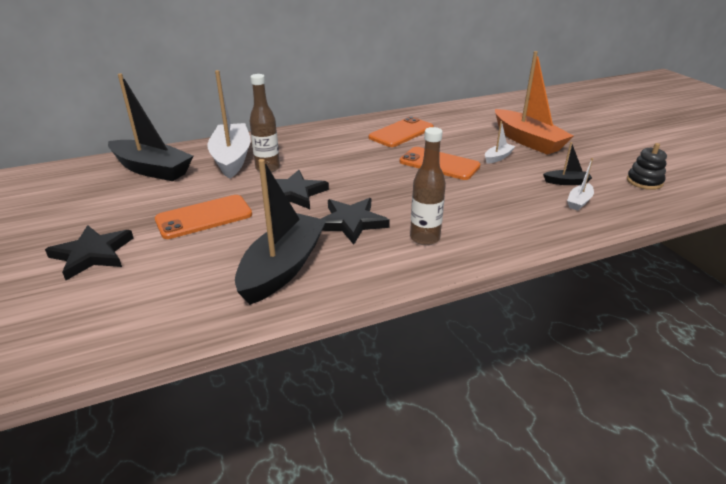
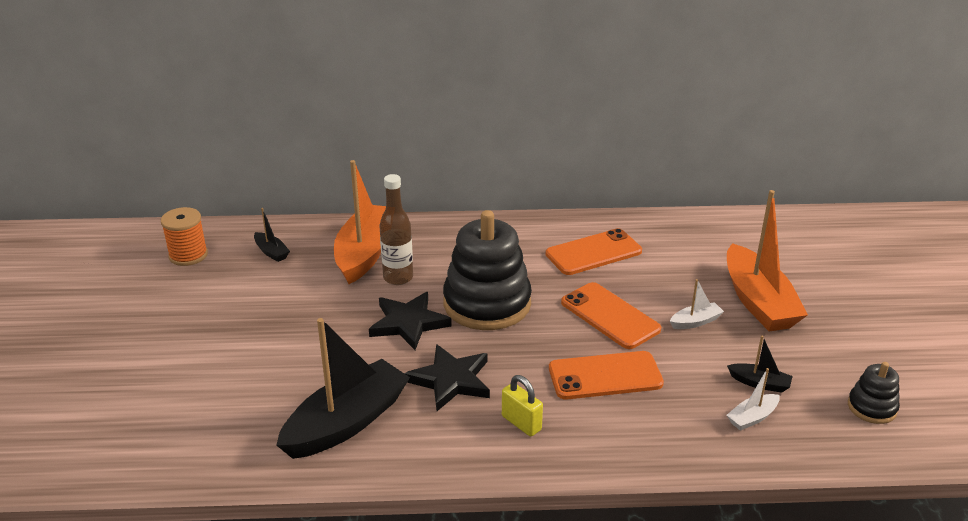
camera: 20 degrees right, 0 degrees up
black star [45,225,134,280] -> none
black boat [108,73,193,181] -> black boat [254,208,290,262], size x0.44
orange phone [155,195,252,239] -> orange phone moved to [549,351,664,399]
white boat [207,70,251,179] -> orange boat [334,160,386,284]
brown bottle [410,127,446,245] -> yellow padlock [502,375,543,436]
none -> orange spool [161,207,208,266]
none -> black stacking toy [443,210,532,330]

